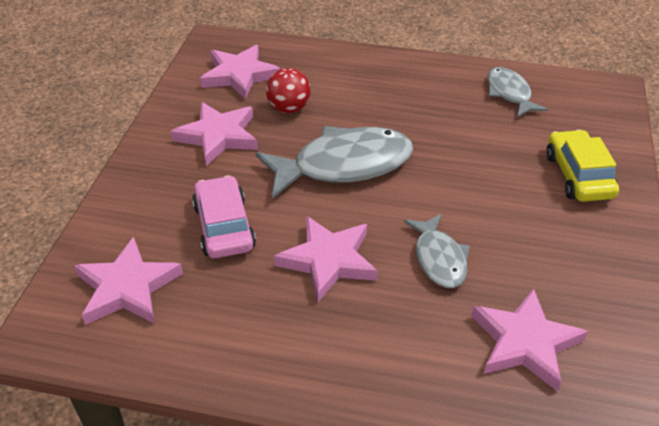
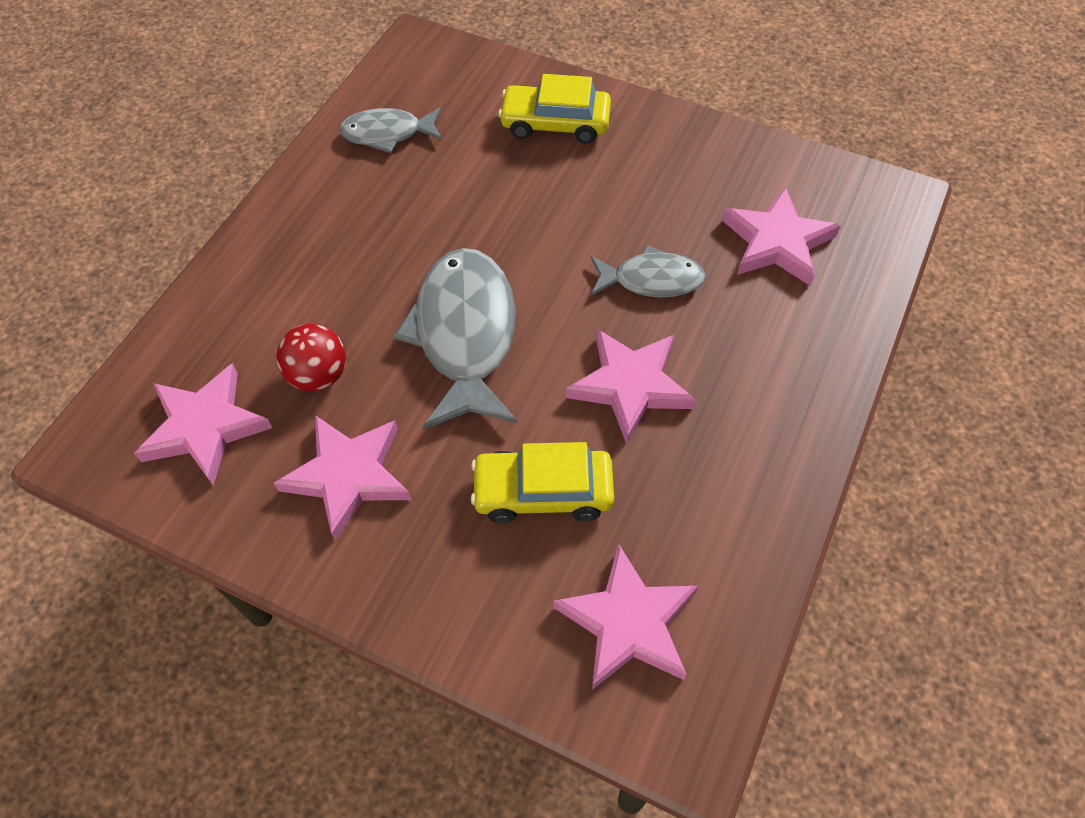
camera: 75 degrees left, 15 degrees up
pink car [192,175,256,258] -> yellow car [471,442,614,523]

